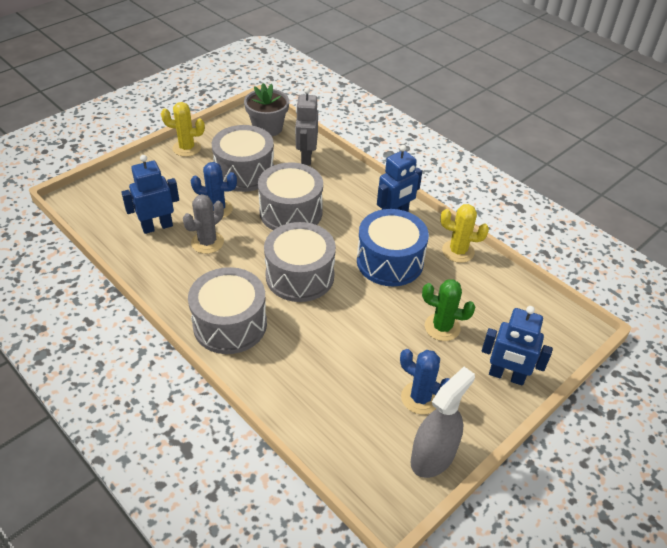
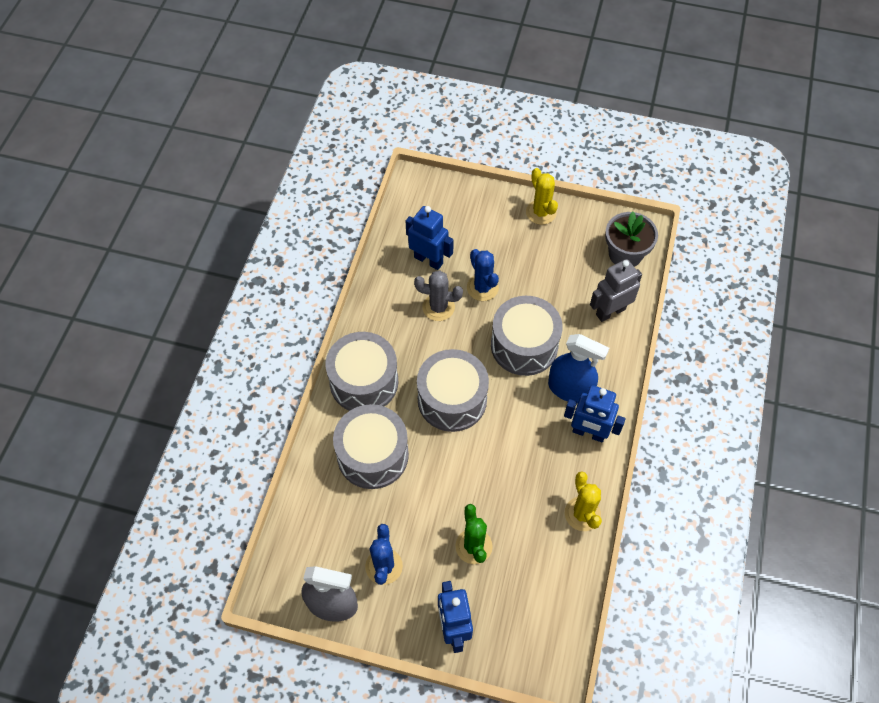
camera: 60 degrees right, 15 degrees up
grey drum [212,125,274,192] -> grey drum moved to [333,404,409,489]
blue drum [357,209,429,286] -> none
none -> blue spray bottle [548,334,609,403]

